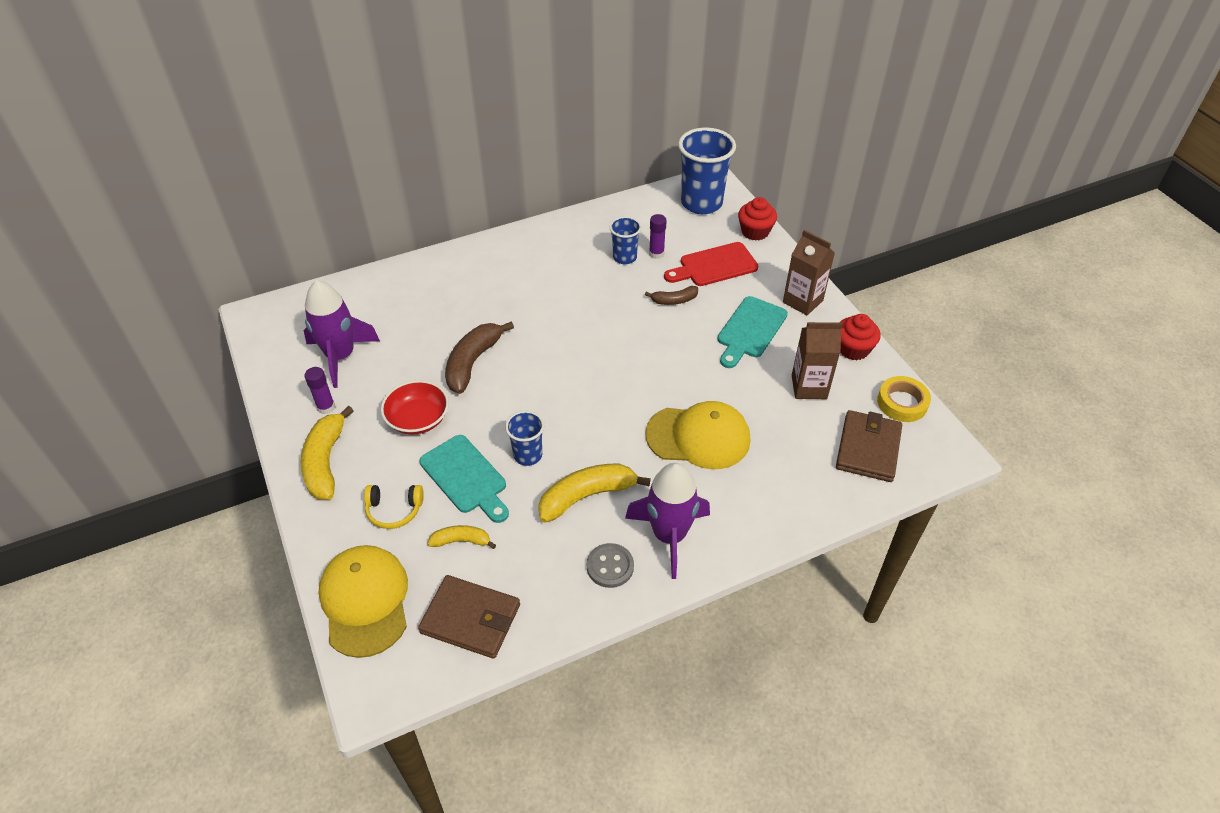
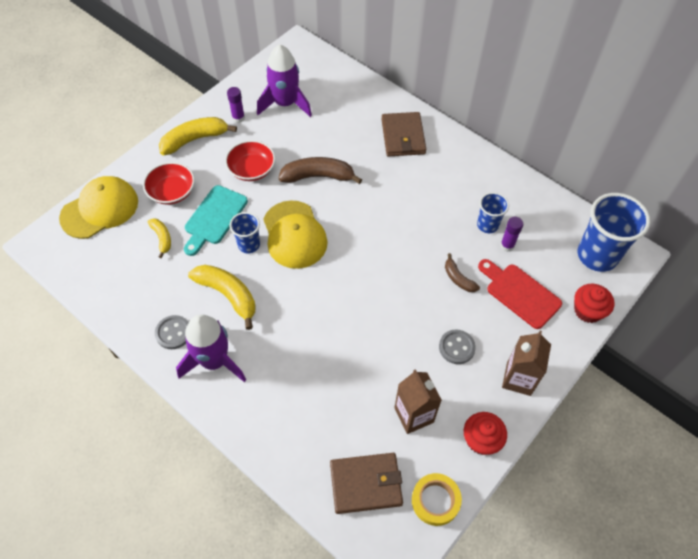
camera: 65 degrees right, 10 degrees up
yellow headphones [364,485,424,529] -> red bowl [143,162,195,205]
brown wallet [418,575,520,659] -> brown wallet moved to [381,112,426,157]
yellow cap [645,401,750,469] -> yellow cap moved to [263,200,328,269]
turquoise cutting board [717,296,788,368] -> grey button [439,329,476,364]

